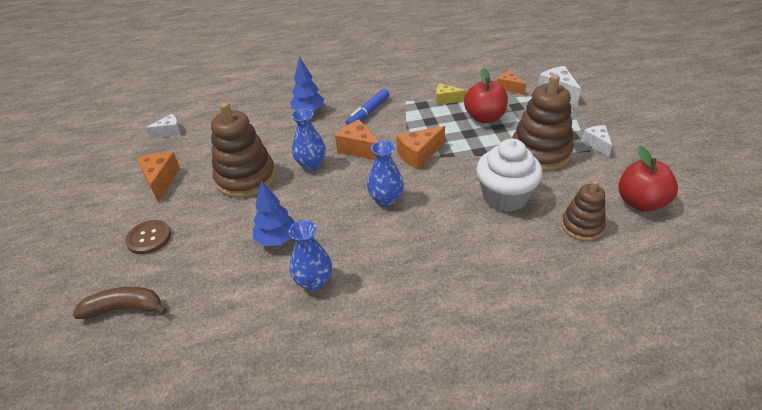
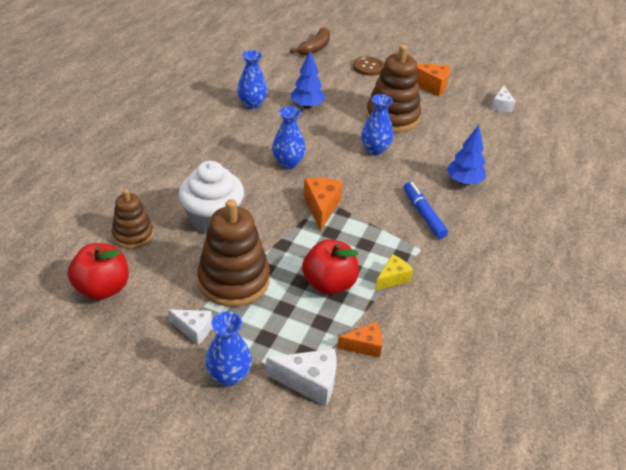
camera: 120 degrees right, 0 degrees up
orange cheese [335,119,378,160] -> none
none -> blue vase [205,311,252,386]

